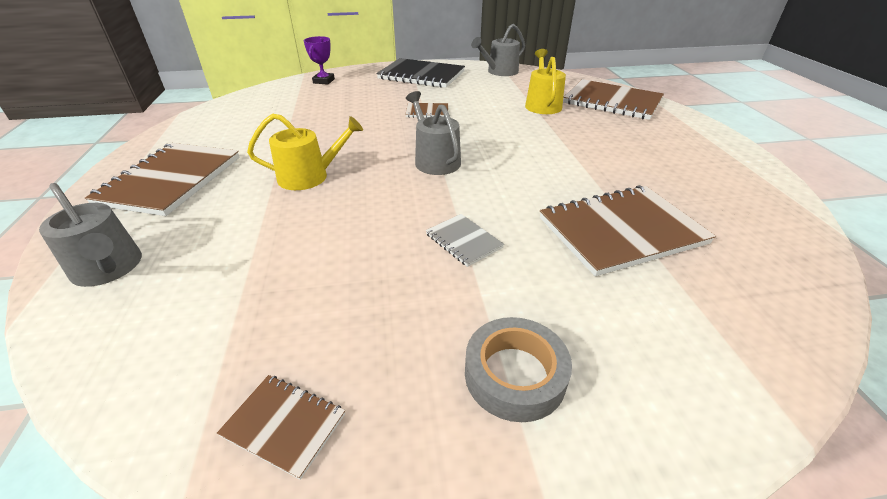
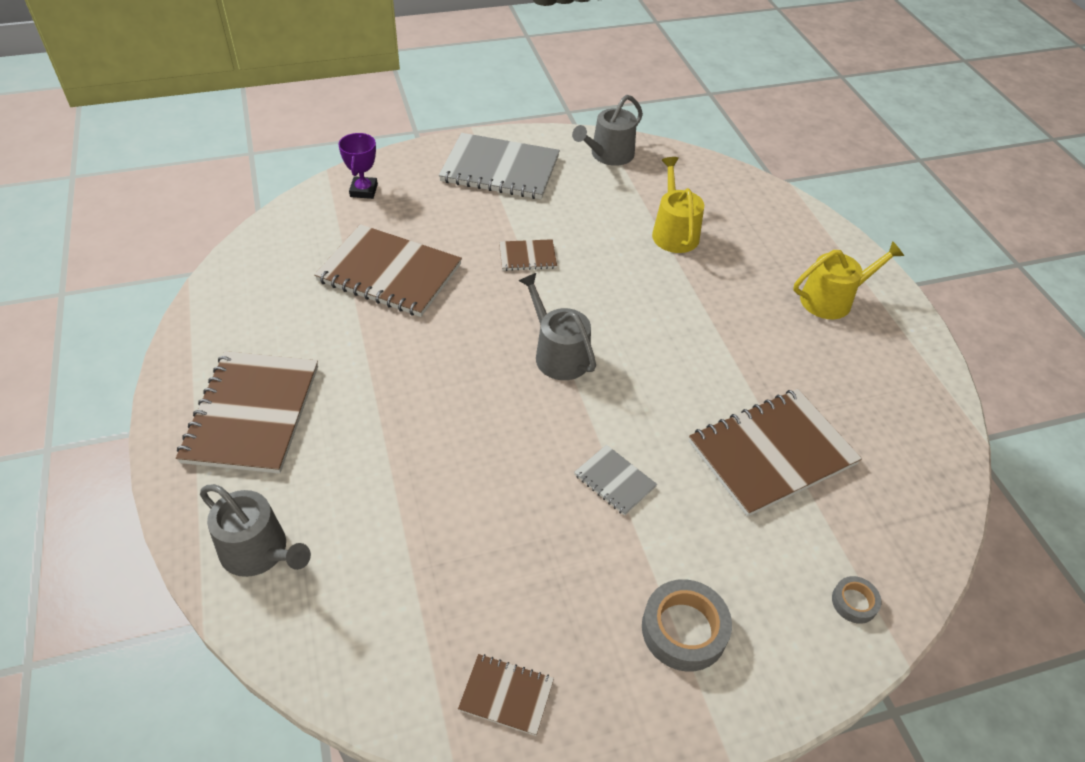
camera: 10 degrees left, 10 degrees up
yellow watering can [247,114,363,190] -> yellow watering can moved to [793,241,904,319]
black notebook [377,58,465,88] -> grey notebook [439,133,560,199]
brown notebook [563,79,664,120] -> brown notebook moved to [314,224,462,317]
none -> grey tape [832,576,882,624]

